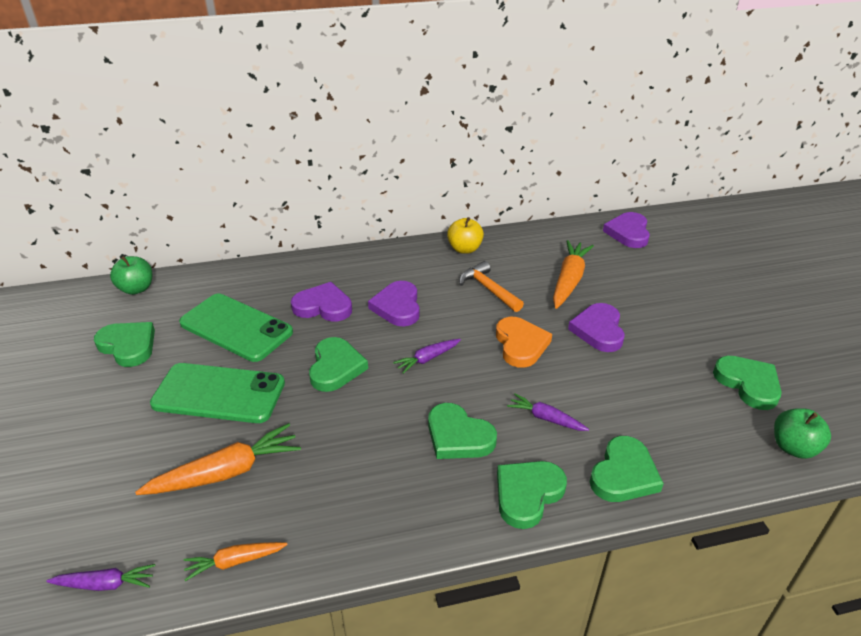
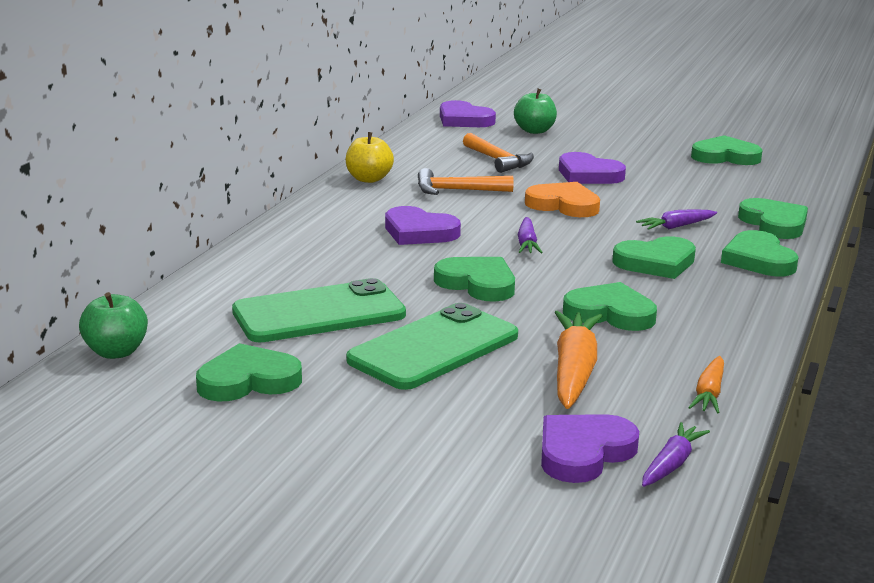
camera: 55 degrees left, 15 degrees down
purple heart [291,282,352,322] -> purple heart moved to [541,414,639,483]
orange carrot [553,240,594,309] -> orange hammer [463,133,534,173]
green apple [774,408,831,459] -> green apple moved to [514,89,557,134]
none -> green heart [563,282,657,331]

